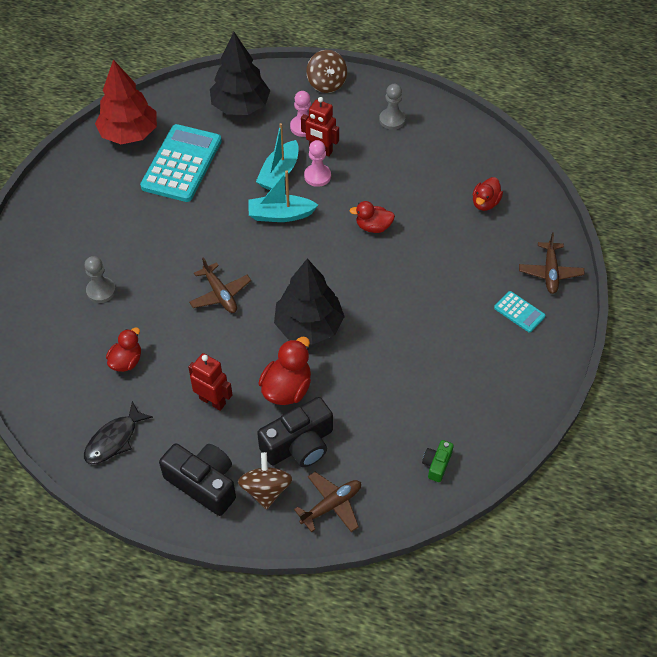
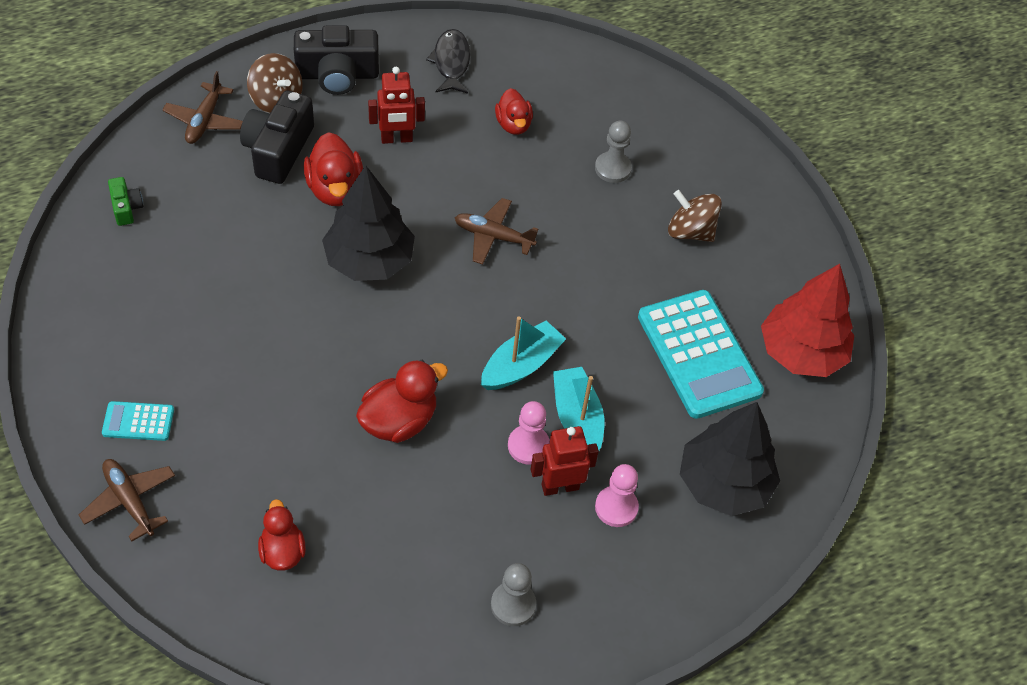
camera: 135 degrees right, 0 degrees up
brown spinning top [306,50,347,93] -> brown spinning top moved to [668,190,722,242]
red duck [349,201,395,233] -> red duck [356,360,448,443], size x1.51

